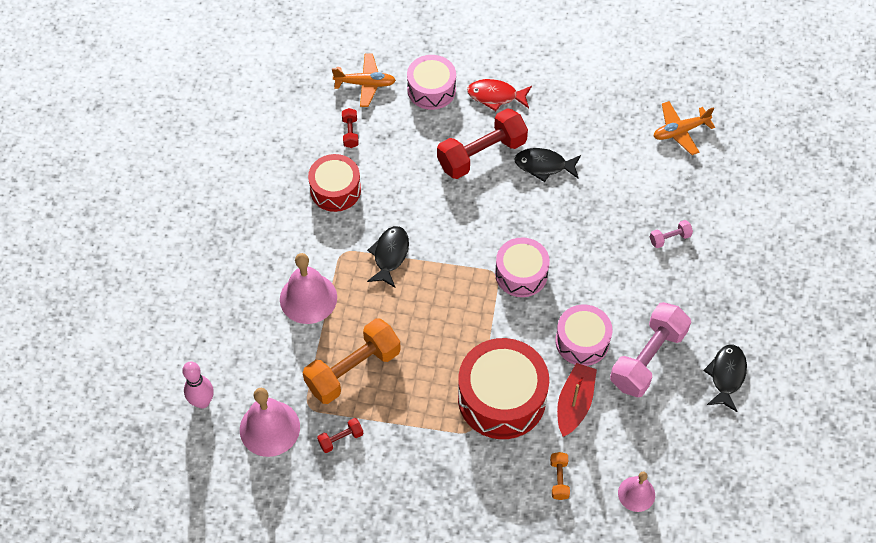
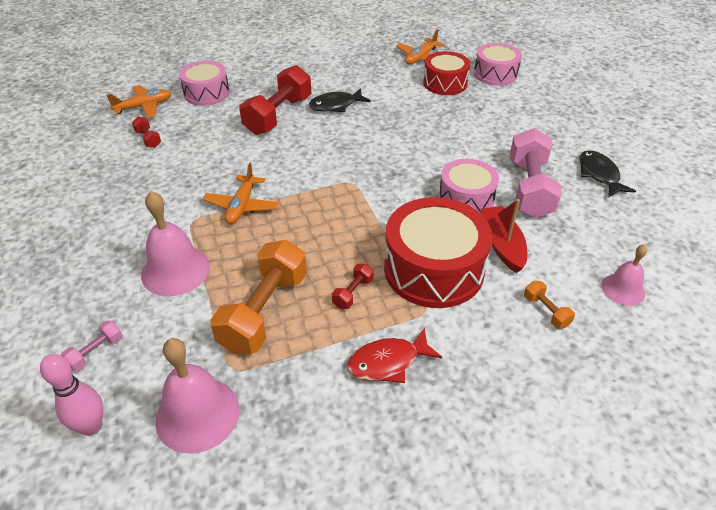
camera: 30 degrees left, 15 degrees down
red drum [308,154,361,212] -> red drum moved to [423,51,470,95]
red dumbbell [317,418,363,453] -> red dumbbell moved to [332,264,374,309]
black fish [367,226,409,288] -> orange plane [203,163,279,224]
red fish [467,79,532,111] -> red fish moved to [347,328,442,383]
pink drum [495,237,550,297] -> pink drum moved to [474,43,522,86]
pink dumbbell [650,220,693,248] -> pink dumbbell moved to [61,321,123,371]

